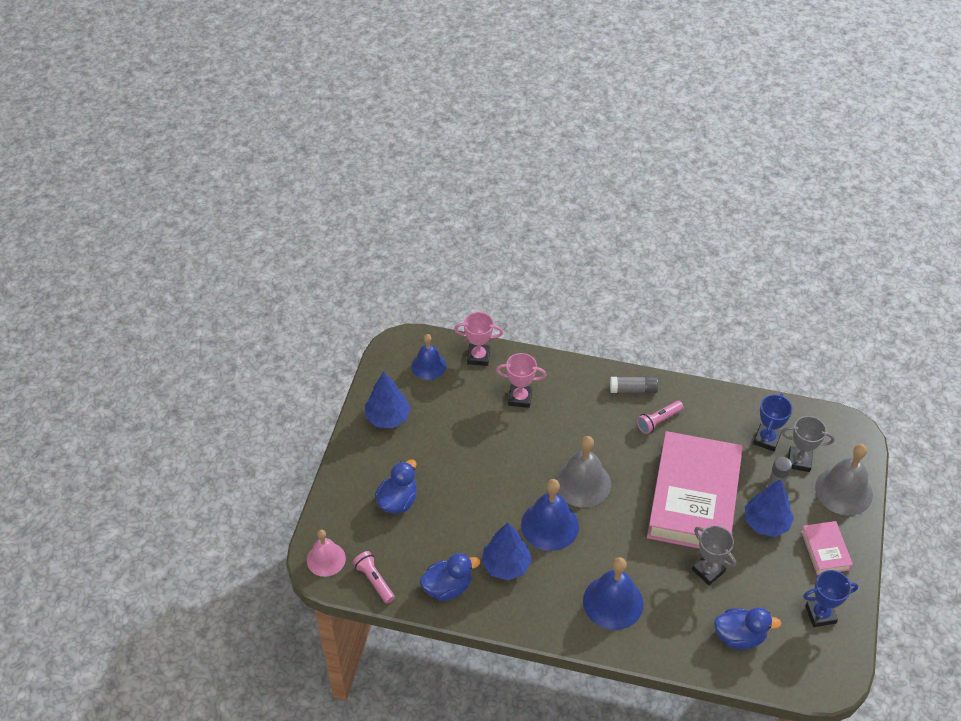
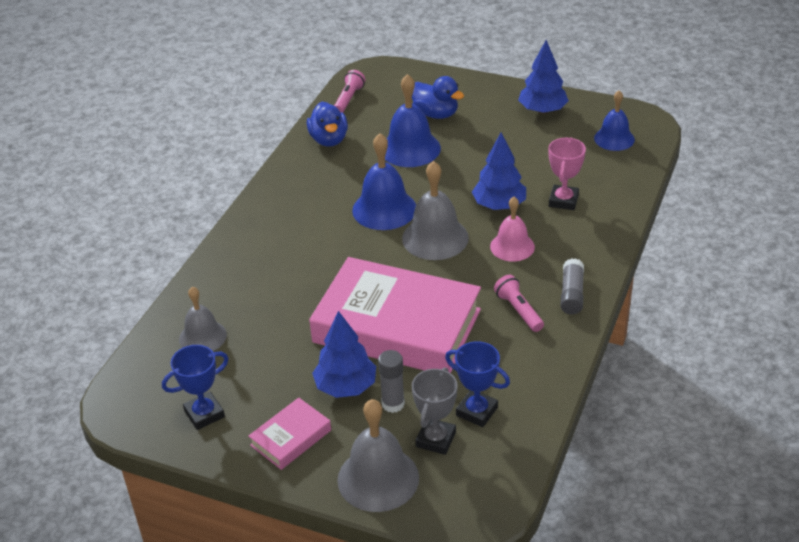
camera: 100 degrees right, 10 degrees down
pink bell [307,529,346,577] -> pink bell moved to [490,197,535,261]
pink flashlight [353,551,395,603] -> pink flashlight turned 45 degrees counterclockwise [334,70,365,113]
pink trophy [454,312,503,366] -> none
blue tree [482,522,532,580] -> blue tree moved to [472,133,526,210]
blue bell [583,557,643,630] -> blue bell moved to [385,74,441,167]
grey trophy [692,526,736,585] -> none
blue duck [714,607,781,649] -> grey bell [179,286,227,351]
pink book [801,521,853,575] -> pink book turned 45 degrees counterclockwise [248,398,331,470]
blue trophy [803,570,858,627] -> blue trophy turned 60 degrees clockwise [162,345,229,430]

